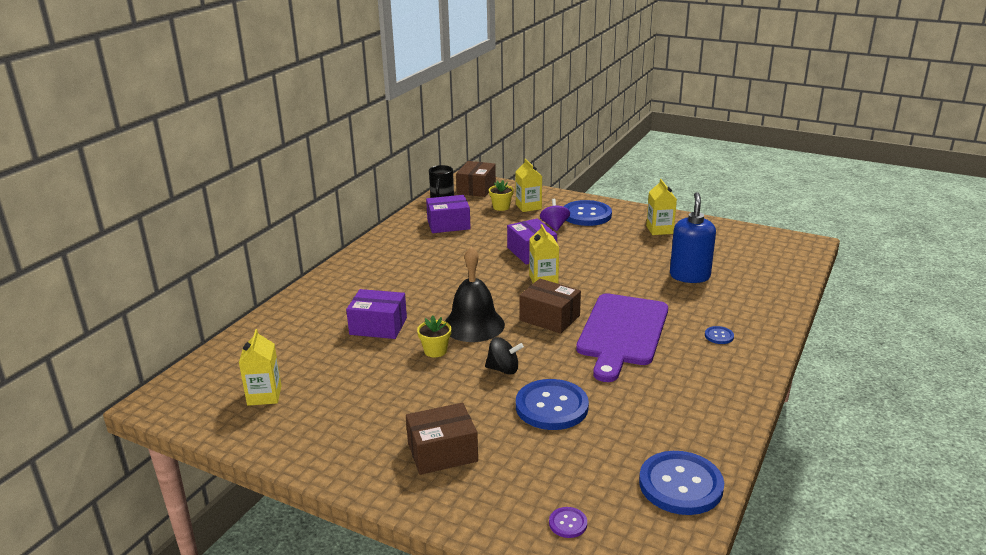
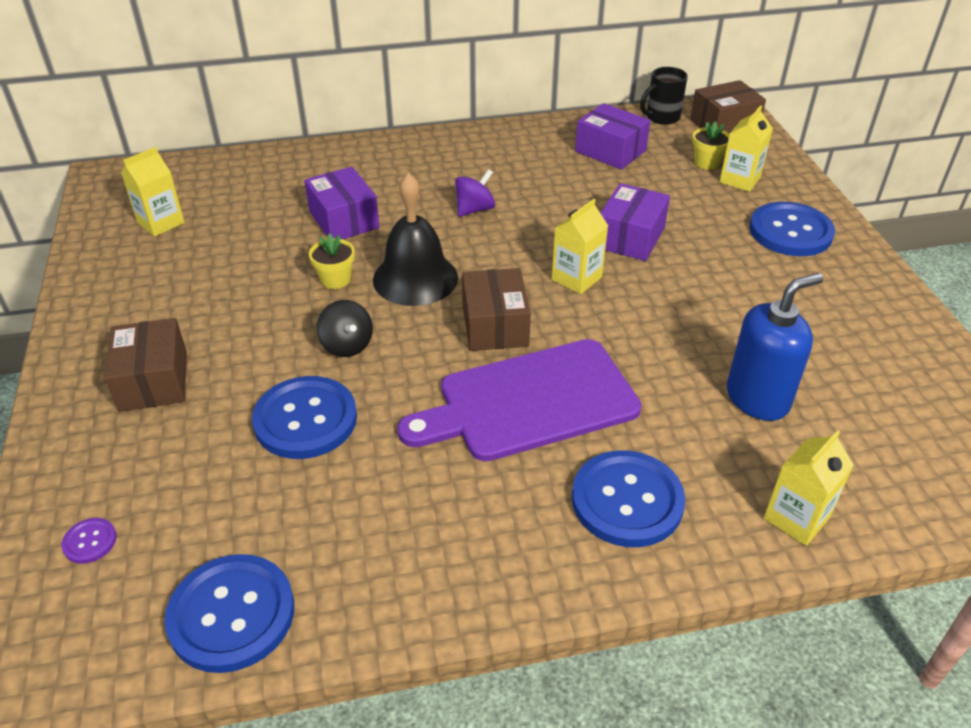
camera: 50 degrees right, 15 degrees up
brown box [406,403,478,475] -> brown box turned 45 degrees clockwise [105,318,187,412]
purple spinning top [540,199,570,231] -> purple spinning top moved to [455,169,495,217]
yellow carton [646,179,677,235] -> yellow carton moved to [764,430,854,546]
blue button [705,326,734,344] -> blue button [572,450,686,547], size x2.28

